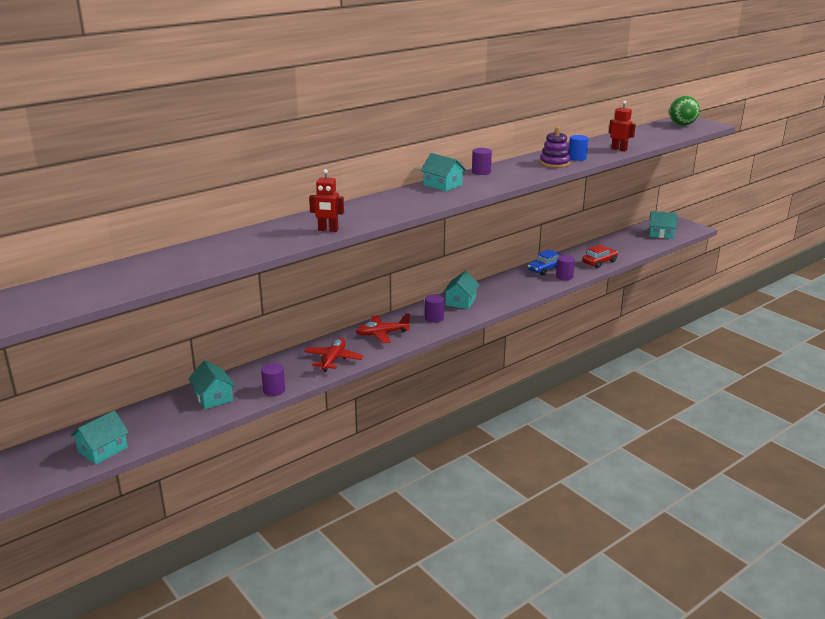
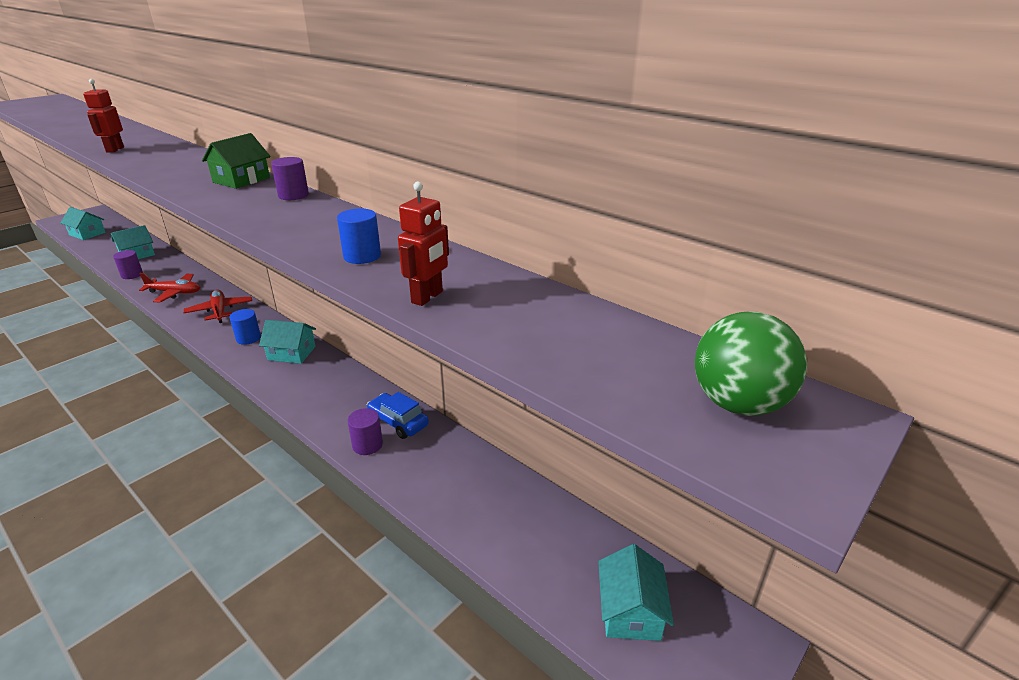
camera: 80 degrees right, 5 degrees up
turquoise house [420,153,466,191] -> green house [202,133,271,189]
purple cylinder [425,294,444,323] -> blue cylinder [229,309,261,345]
purple stacking toy [540,127,570,168] -> none
red car [582,244,618,268] -> none

